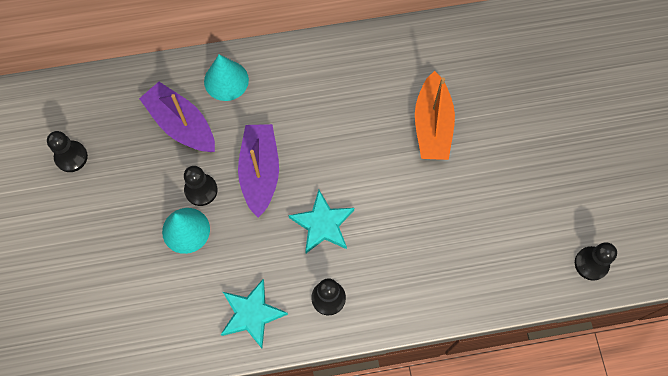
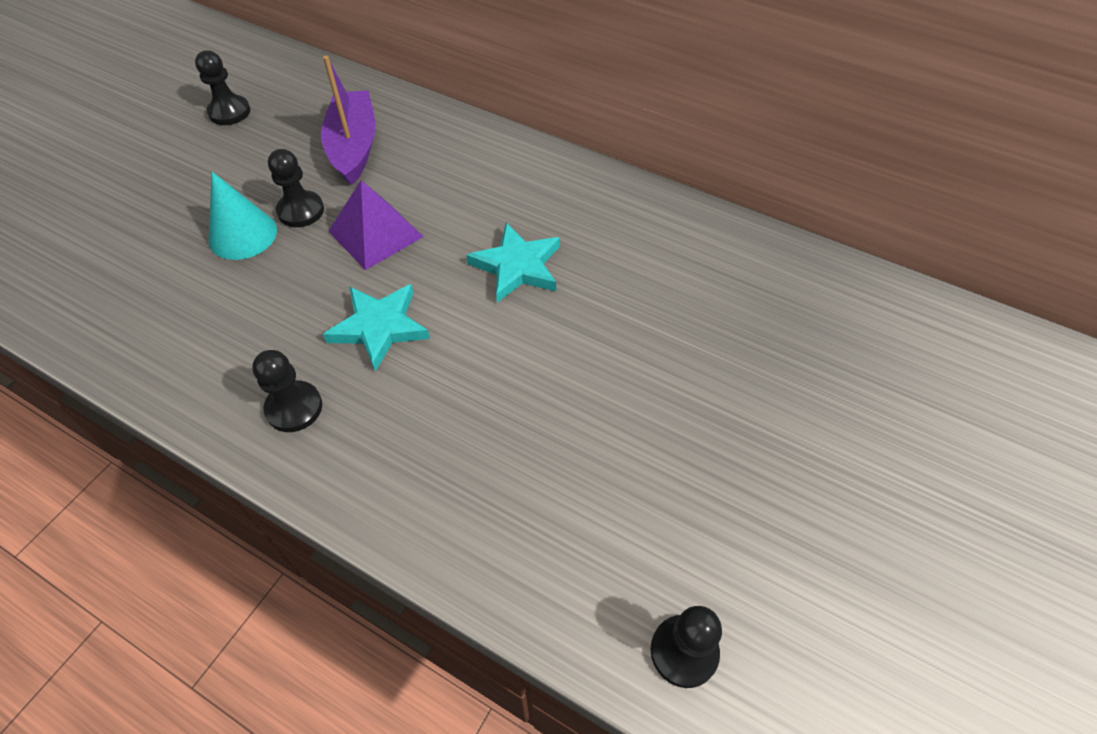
camera: 40 degrees right, 15 degrees down
turquoise cone [204,54,249,101] -> none
turquoise star [221,279,288,348] -> turquoise star moved to [466,222,560,303]
purple boat [238,124,279,218] -> purple pyramid [329,180,423,270]
orange boat [415,71,455,160] -> none

